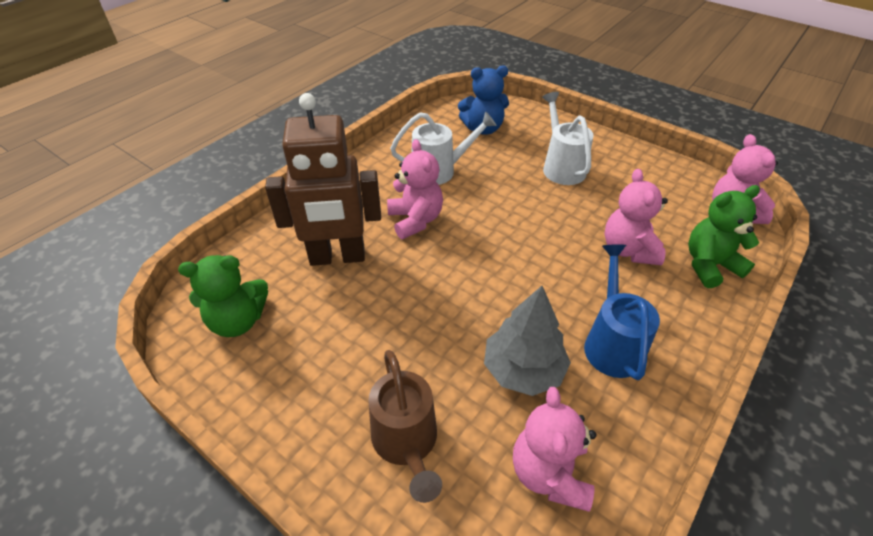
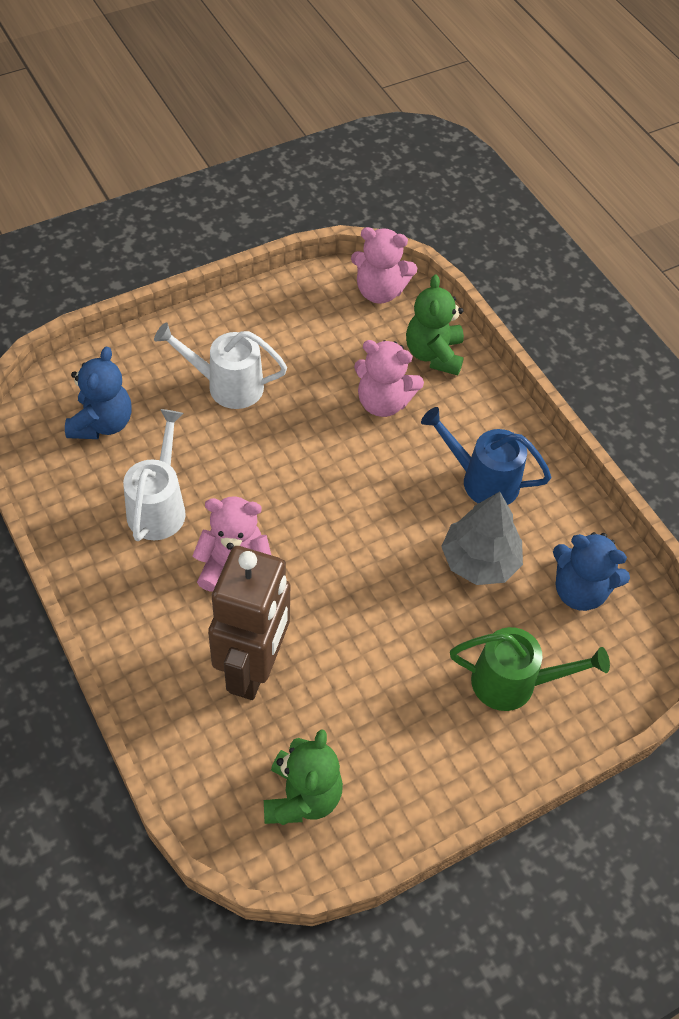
camera: 70 degrees left, 10 degrees up
brown watering can [368,350,442,503] -> green watering can [450,627,610,711]
pink teddy bear [513,387,596,512] -> blue teddy bear [553,532,630,611]

